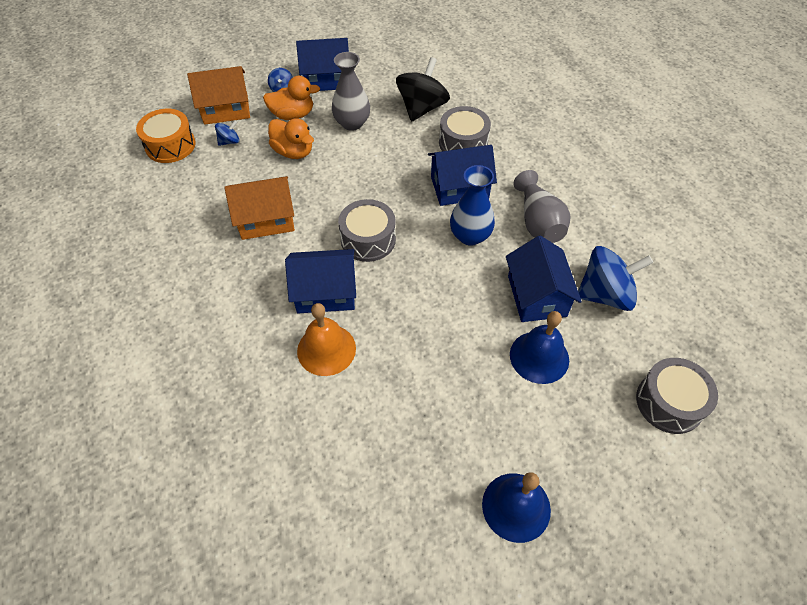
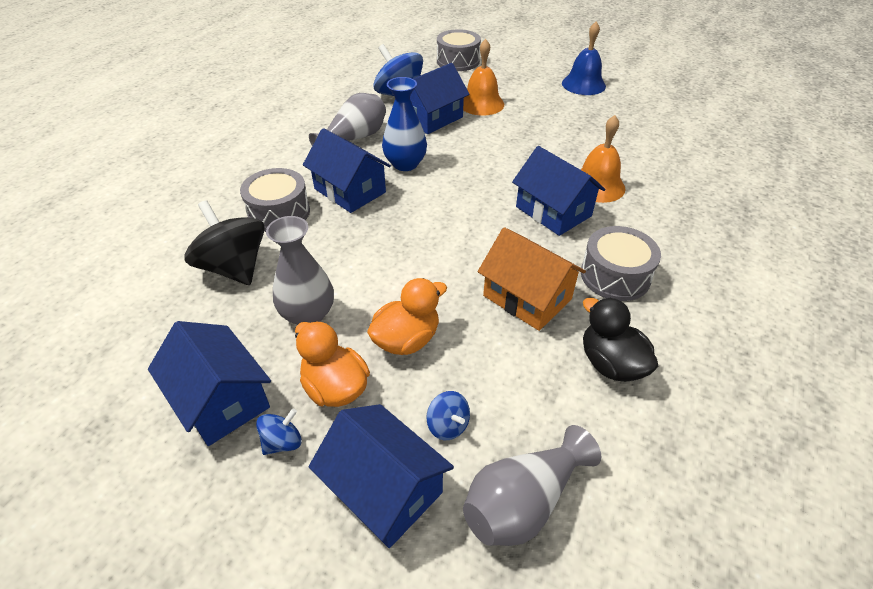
camera: 125 degrees left, 10 degrees down
orange drum [136,109,195,163] -> grey vase [463,425,601,546]
orange house [187,66,250,125] -> blue house [308,404,454,548]
blue spinning top [215,120,240,146] -> blue spinning top turned 150 degrees counterclockwise [426,391,470,440]
orange duck [268,118,314,159] -> orange duck turned 45 degrees clockwise [367,278,447,355]
grey drum [338,199,396,262] -> grey drum moved to [581,226,661,301]
black spinning top [396,57,450,122] -> black spinning top turned 60 degrees clockwise [184,200,265,285]
blue bell [510,311,569,384] -> orange bell [463,39,504,116]
none -> black duck [583,298,658,382]

